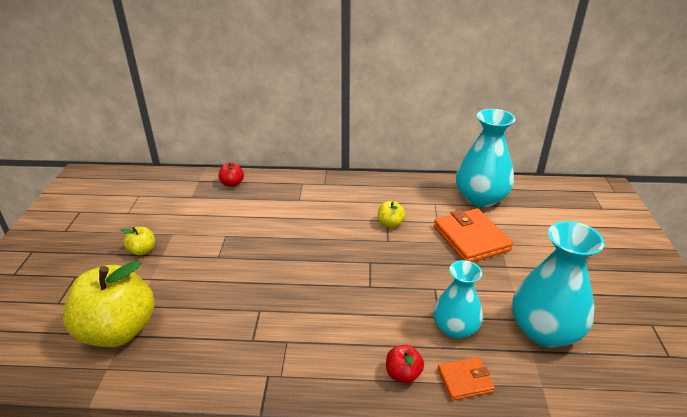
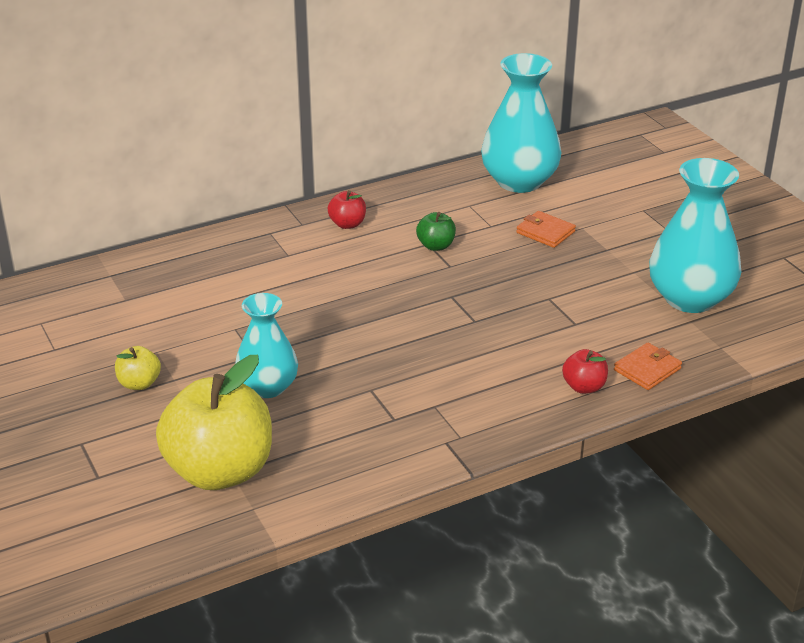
camera: 30 degrees left, 0 degrees up
red apple [219,162,244,187] -> red apple moved to [328,190,366,229]
yellow apple [378,201,405,228] -> green apple [416,212,456,251]
turquoise vase [433,260,483,339] -> turquoise vase moved to [235,293,298,398]
orange wallet [434,208,513,262] -> orange wallet [516,211,576,248], size x0.54

